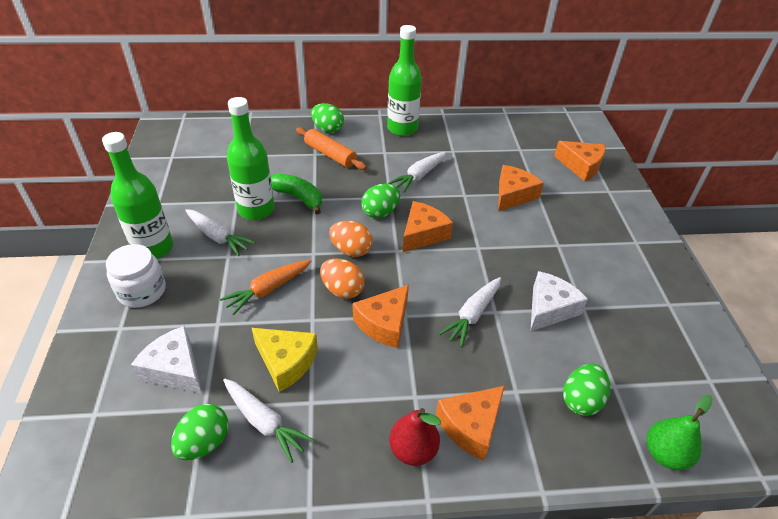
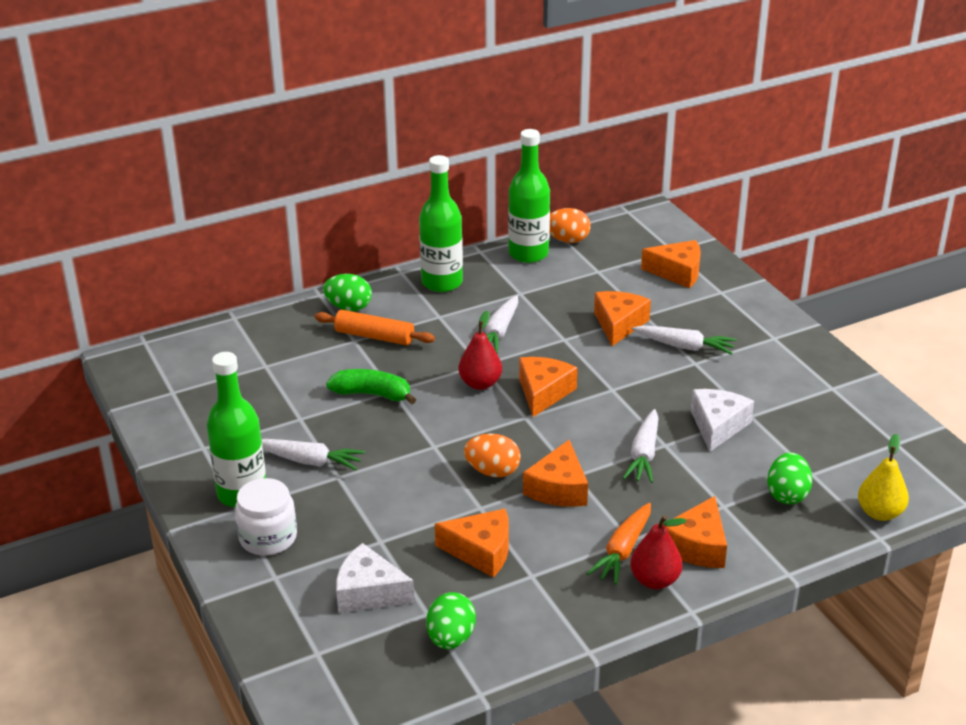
camera: 20 degrees left, 10 degrees down
orange carrot [220,260,311,315] -> orange carrot moved to [587,503,651,585]
white carrot [223,379,314,463] -> white carrot moved to [632,325,737,355]
green bottle [227,97,274,220] -> green bottle moved to [508,129,550,263]
yellow cheese [252,328,318,392] -> orange cheese [435,509,509,578]
orange egg [329,221,373,257] -> orange egg moved to [550,208,591,243]
green egg [361,184,400,218] -> red pear [458,311,502,390]
green pear [647,395,713,470] -> yellow pear [858,434,909,521]

